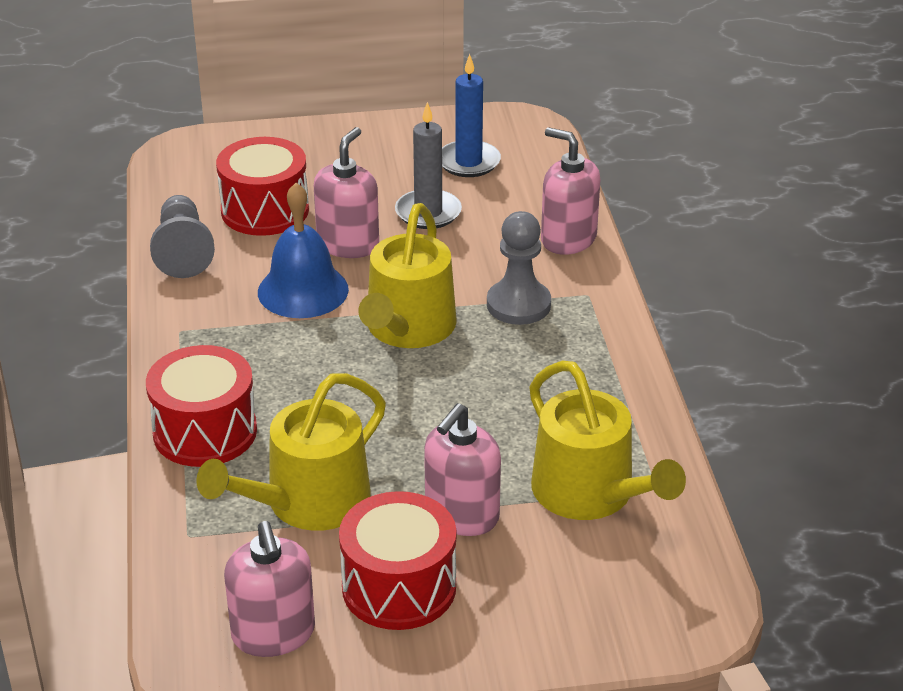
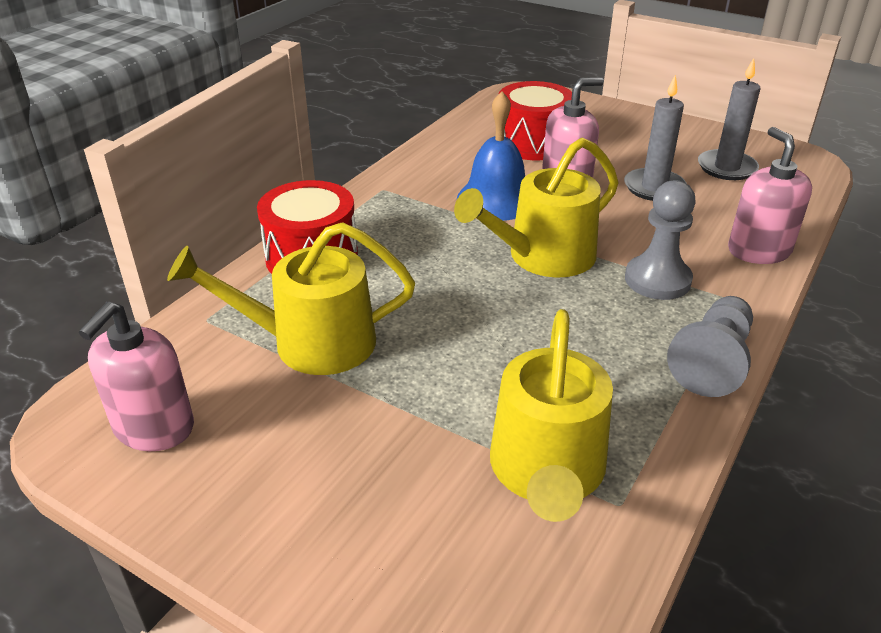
camera: 40 degrees right, 0 degrees up
grey pawn [150,195,215,278] -> grey pawn moved to [667,296,753,397]
red drum [339,491,456,630] -> none
pink soap dispenser [424,403,501,536] -> none
blue candle [442,54,501,177] -> grey candle [698,58,760,180]

